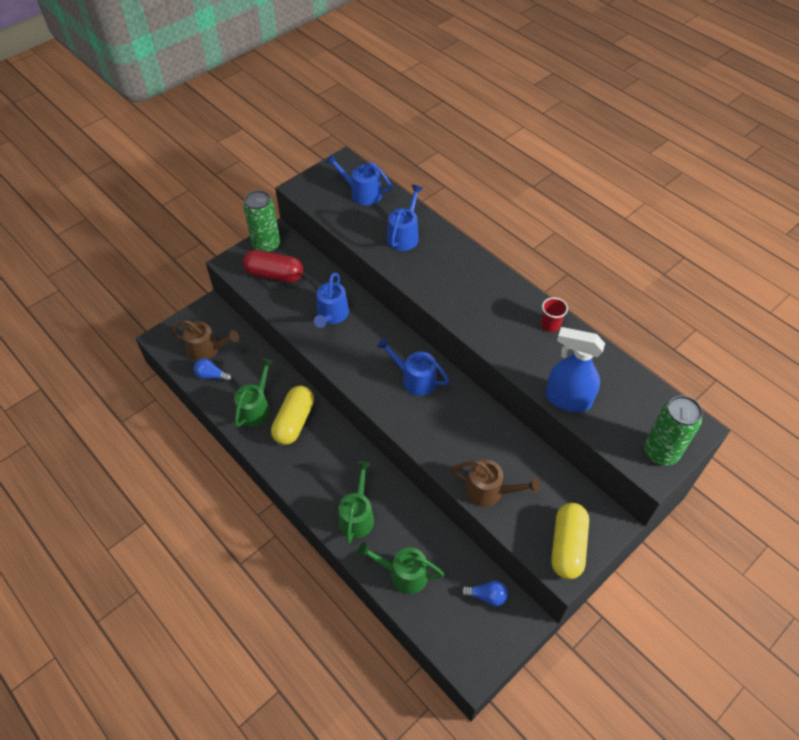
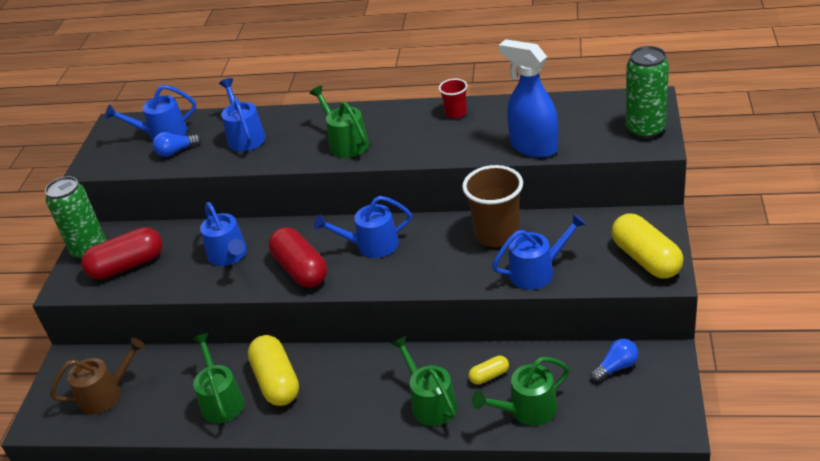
camera: 35 degrees left, 15 degrees down
blue light bulb [194,359,232,382] -> blue light bulb moved to [152,132,201,157]
brown watering can [452,459,540,507] -> blue watering can [492,213,587,290]
blue spray bottle [545,327,605,412] -> blue spray bottle turned 60 degrees clockwise [499,39,558,158]
none -> red capsule [269,227,327,288]
none -> green watering can [309,85,369,158]
none -> brown cup [462,165,523,247]
none -> yellow capsule [469,356,509,384]

